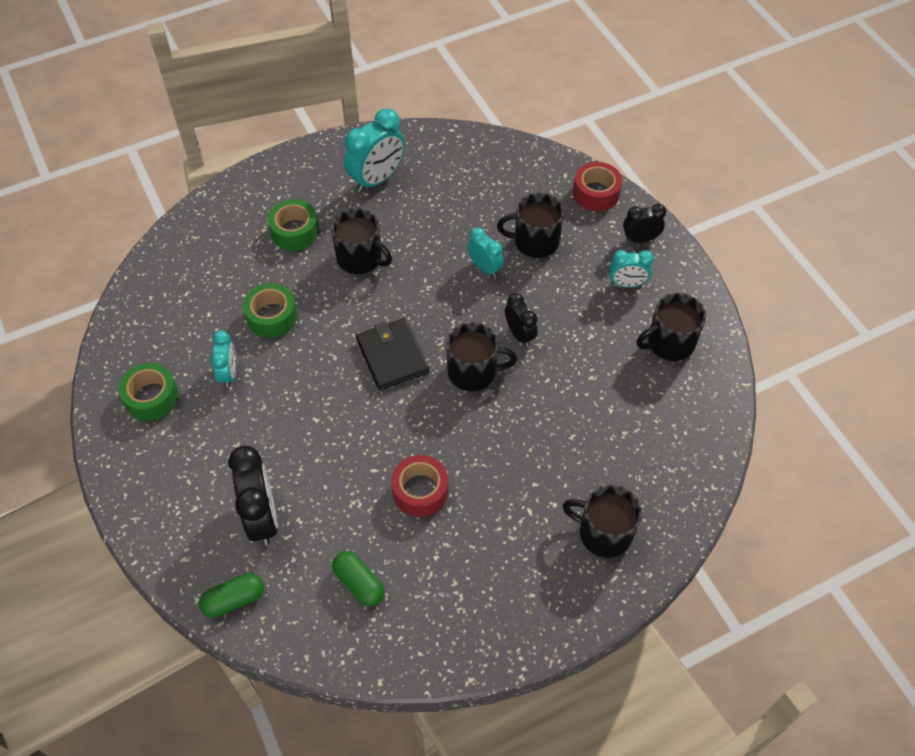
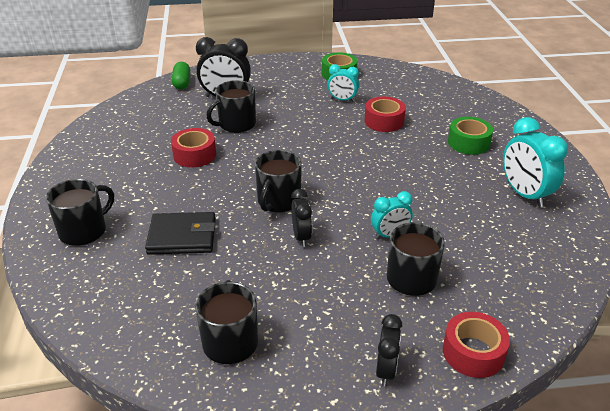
camera: 110 degrees right, 20 degrees down
green tape [243,283,297,338] -> red tape [365,97,406,132]
black mug [331,208,392,274] -> black mug moved to [206,80,256,133]
green capsule [332,551,384,606] -> none
black wallet [356,318,429,390] -> black wallet moved to [145,212,216,255]
black clock [505,293,538,347] -> black clock turned 90 degrees counterclockwise [291,189,312,247]
turquoise clock [609,250,654,287] -> none

